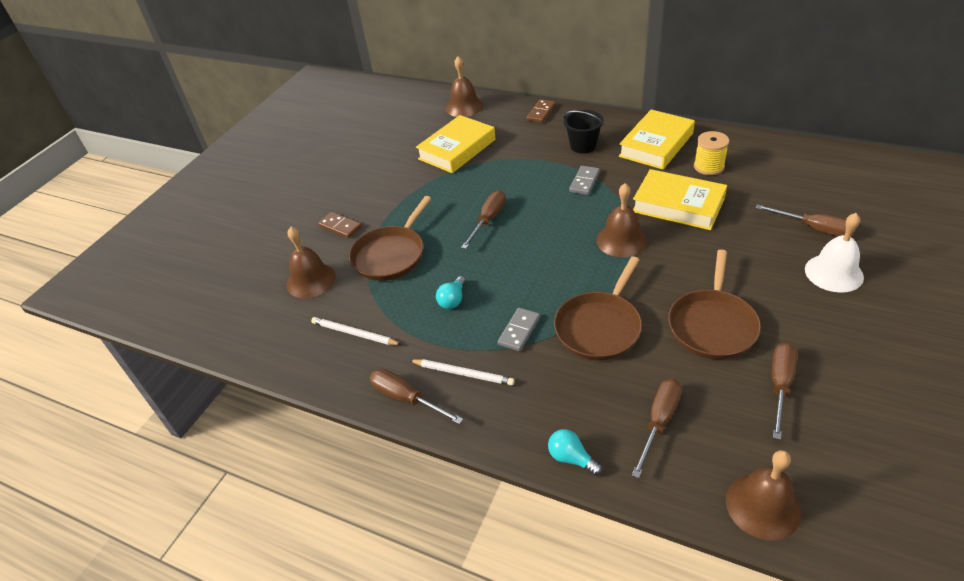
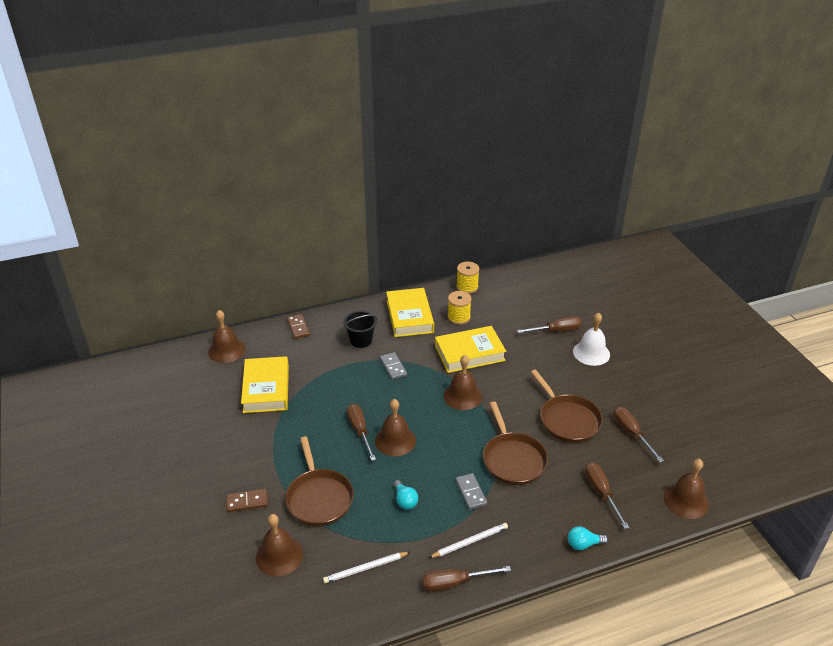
camera: 50 degrees left, 5 degrees down
none -> brown bell [375,399,416,456]
none -> yellow spool [456,262,479,294]

